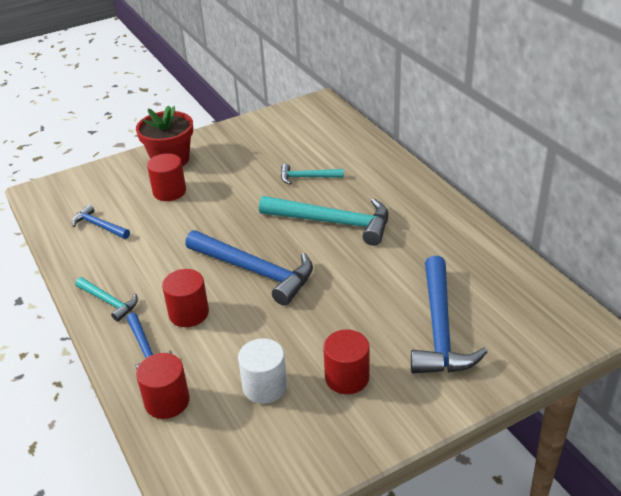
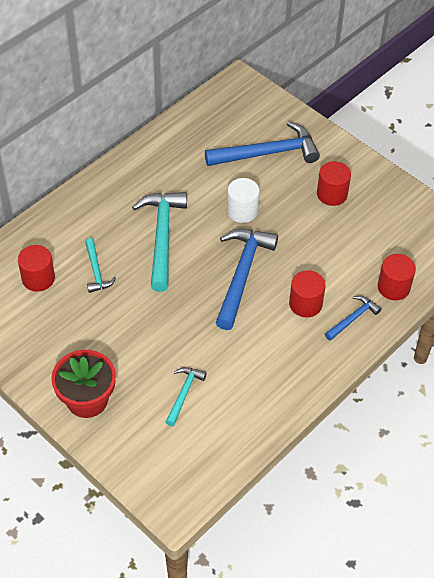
camera: 110 degrees left, 15 degrees up
blue hammer [72,204,130,239] -> none
turquoise hammer [75,277,138,322] -> turquoise hammer moved to [165,367,207,426]
red cylinder [147,153,186,201] -> red cylinder moved to [18,245,55,292]
white cylinder [238,338,287,404] -> white cylinder moved to [227,178,260,223]

